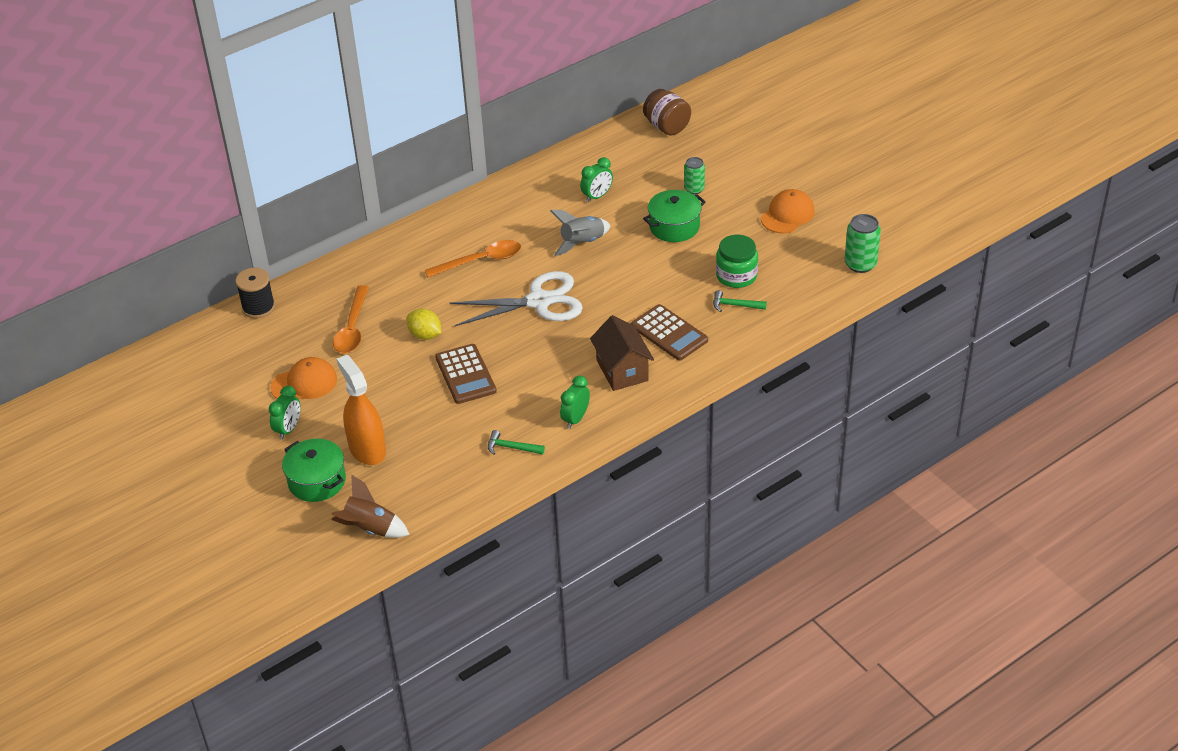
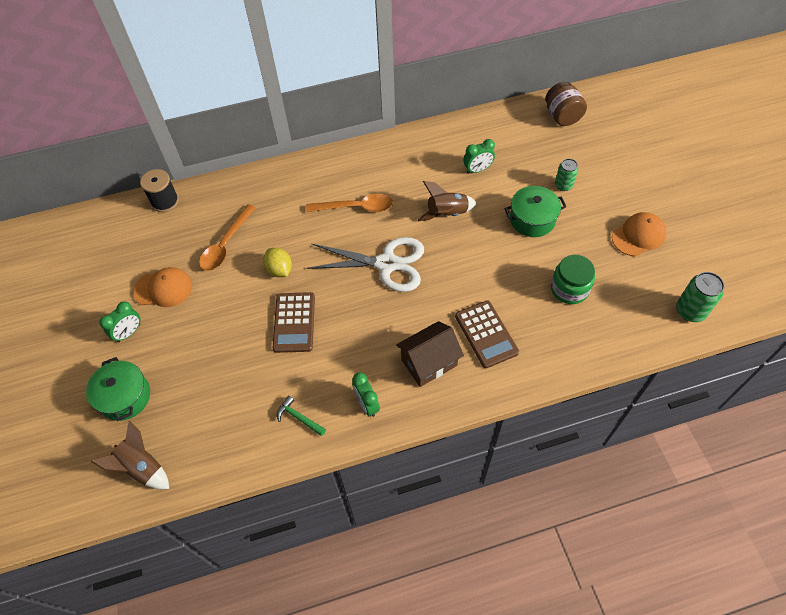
camera: 20 degrees right, 15 degrees up
orange spray bottle [337,355,386,465] -> none
grey rocket [550,210,610,256] -> brown rocket [418,181,477,221]
green clock [560,375,590,429] -> green clock turned 75 degrees counterclockwise [352,372,380,417]
brown house [590,315,654,391] -> brown house turned 60 degrees clockwise [396,321,464,387]
green hammer [713,290,767,312] -> none

